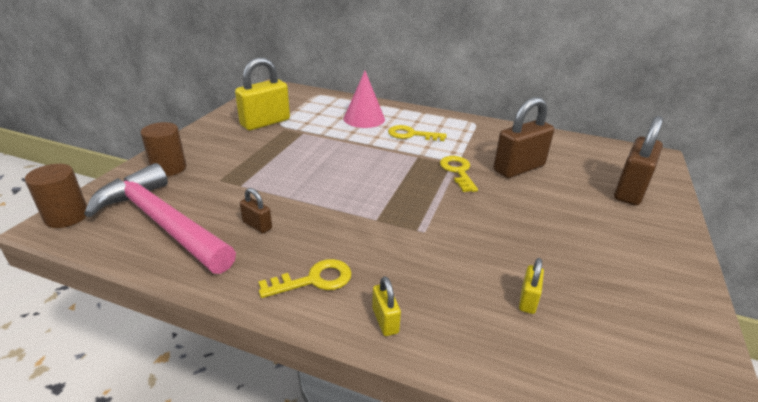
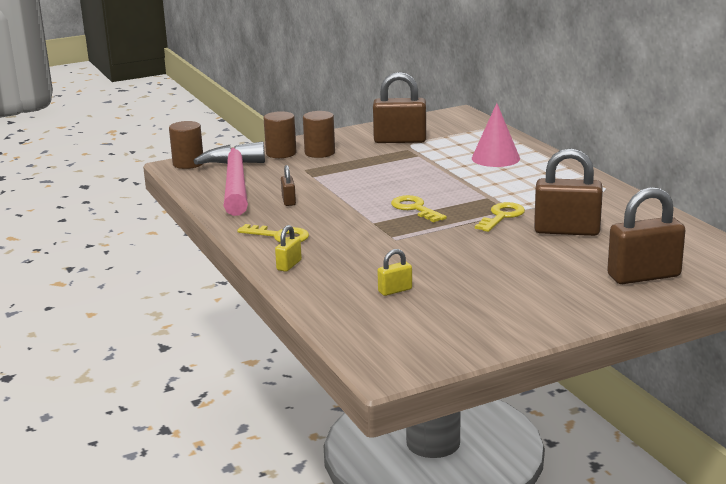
camera: 45 degrees right, 10 degrees down
yellow padlock [235,57,290,130] -> brown padlock [373,72,426,143]
yellow key [388,125,447,141] -> yellow key moved to [391,195,447,222]
none -> brown cylinder [303,111,335,158]

